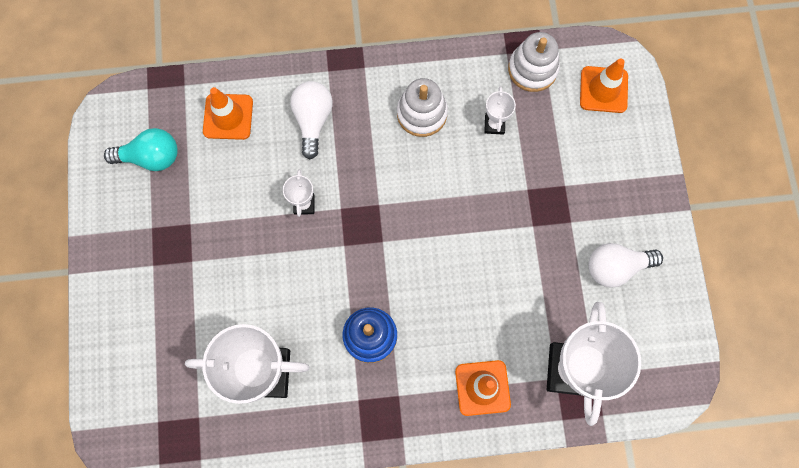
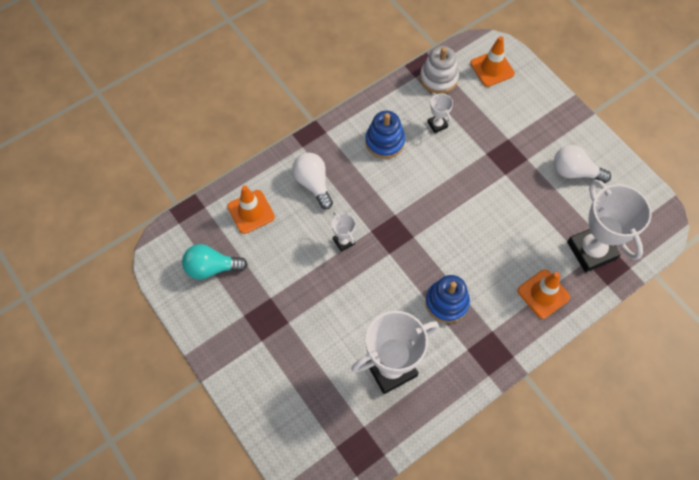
camera: 30 degrees left, 10 degrees down
turquoise light bulb [104,128,178,171] -> turquoise light bulb turned 150 degrees counterclockwise [182,244,248,280]
white stacking toy [397,78,448,137] -> blue stacking toy [365,111,405,159]
white light bulb [588,243,663,288] -> white light bulb turned 60 degrees clockwise [554,145,611,183]

